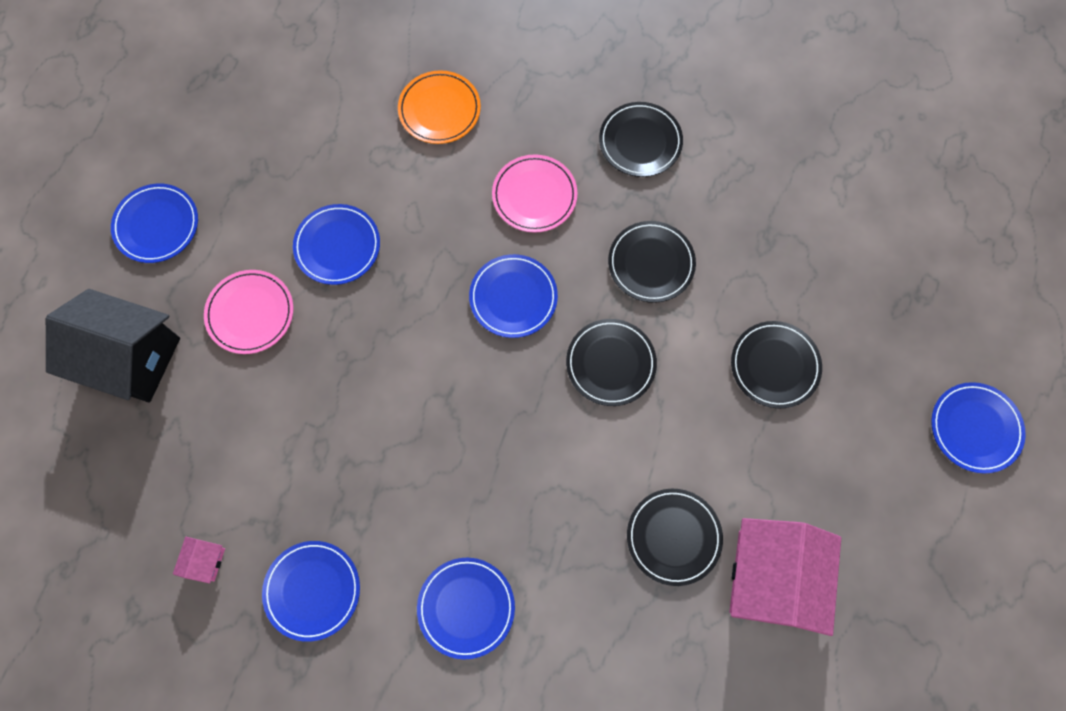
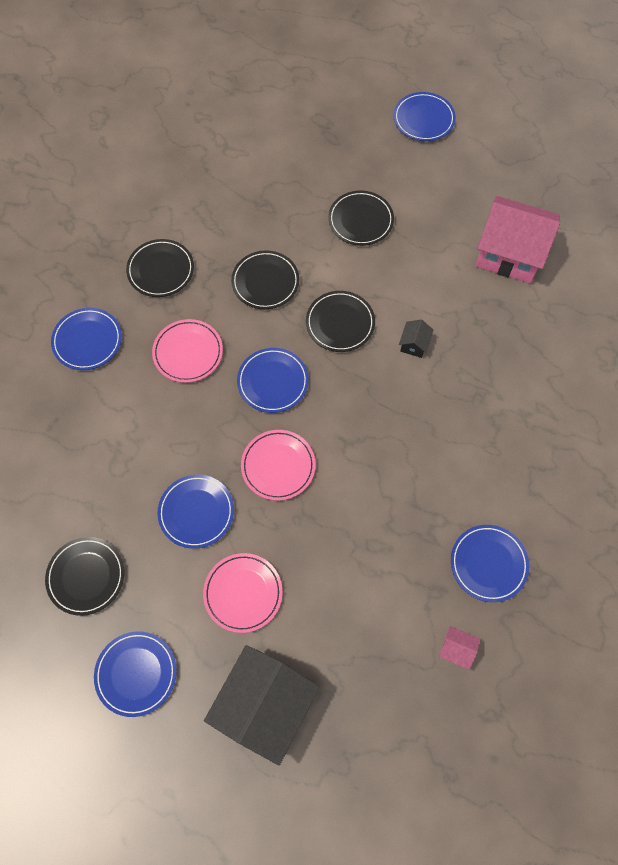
camera: 80 degrees left, 5 degrees down
orange plate [398,70,481,144] -> none
blue plate [417,558,515,660] -> blue plate moved to [51,308,122,370]
black plate [627,489,723,586] -> black plate moved to [45,537,124,616]
none -> pink plate [241,430,316,501]
none -> black house [399,320,433,358]

